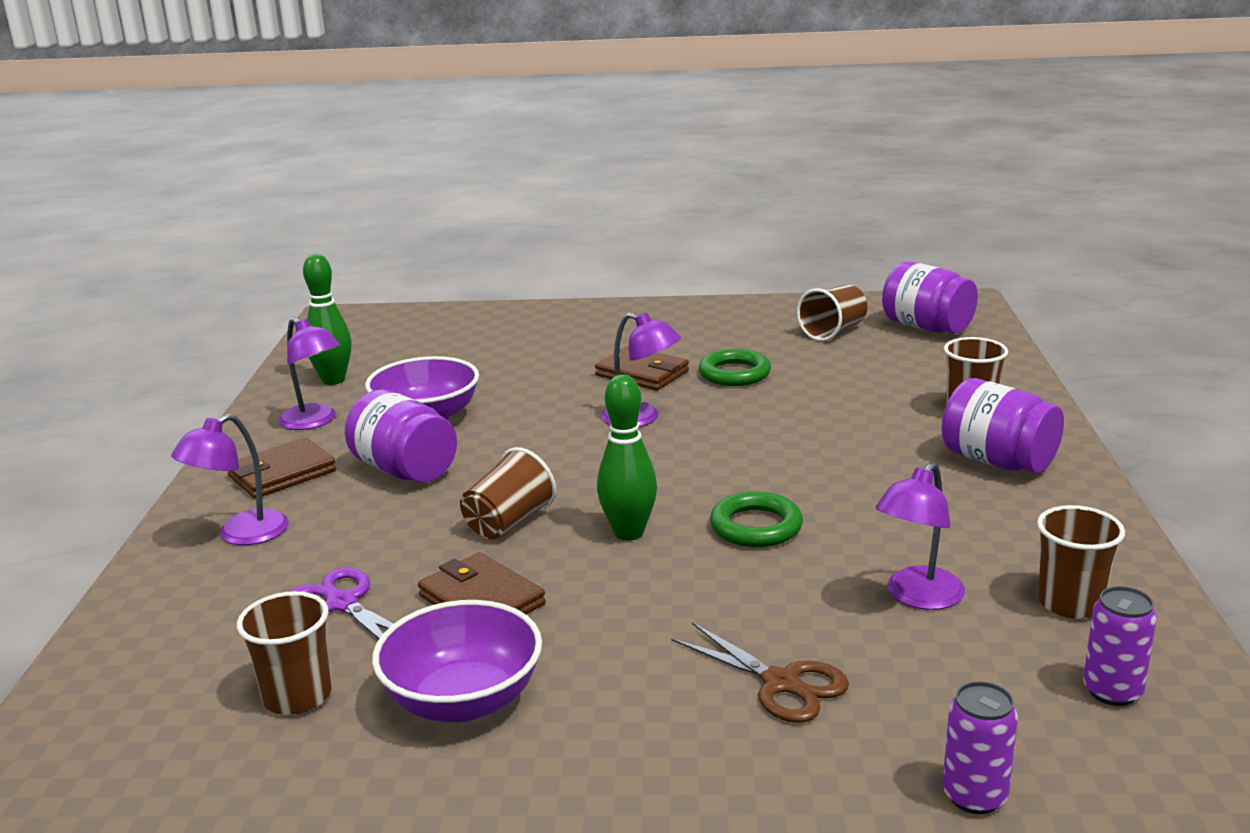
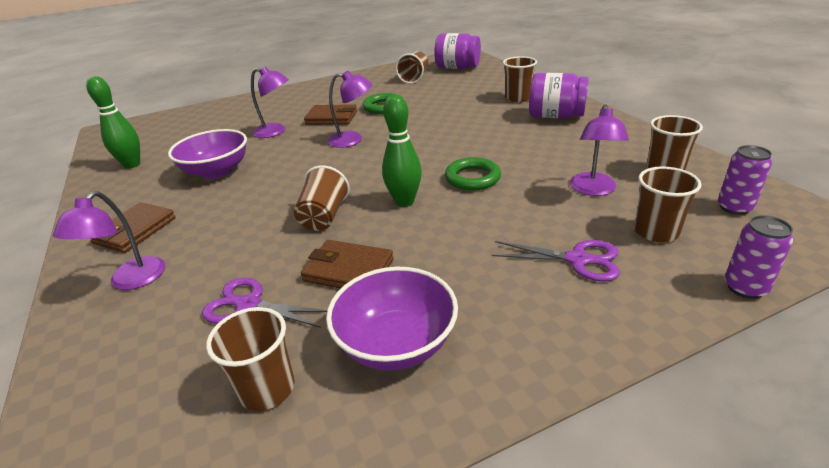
camera: 25 degrees left, 10 degrees up
purple lamp [278,318,340,430] -> purple lamp moved to [251,67,289,138]
purple jar [345,389,457,483] -> none
brown scissors [671,622,849,723] -> purple scissors [492,240,620,282]
none -> brown cup [634,166,701,242]

